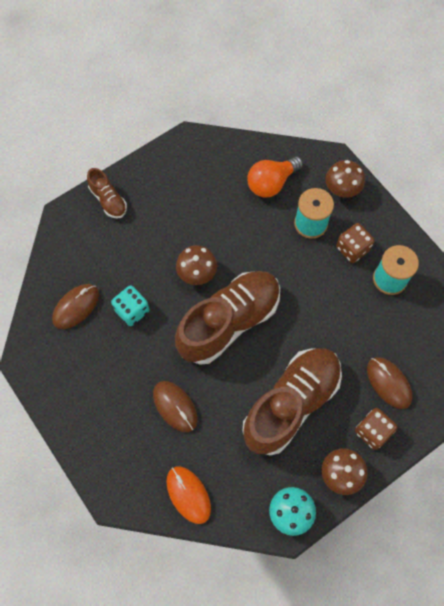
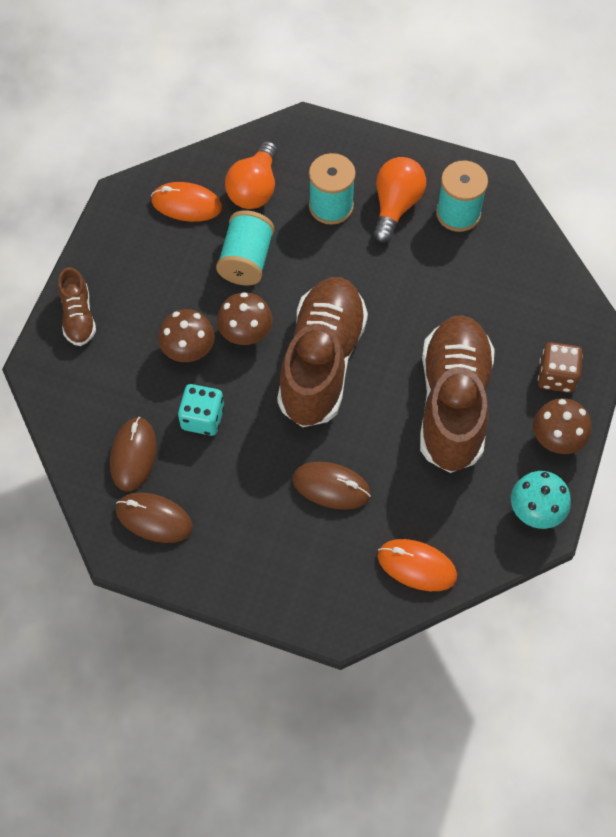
camera: 35 degrees left, 5 degrees down
brown shoe [87,168,127,219] -> brown shoe turned 60 degrees clockwise [58,267,96,346]
brown mushroom [325,160,365,198] -> brown mushroom moved to [158,309,215,362]
brown dice [336,223,374,263] -> orange light bulb [373,157,426,243]
brown mouse [367,357,412,409] -> brown mouse moved to [116,492,193,543]
none -> orange mouse [151,182,222,222]
none -> turquoise spool [216,210,274,286]

